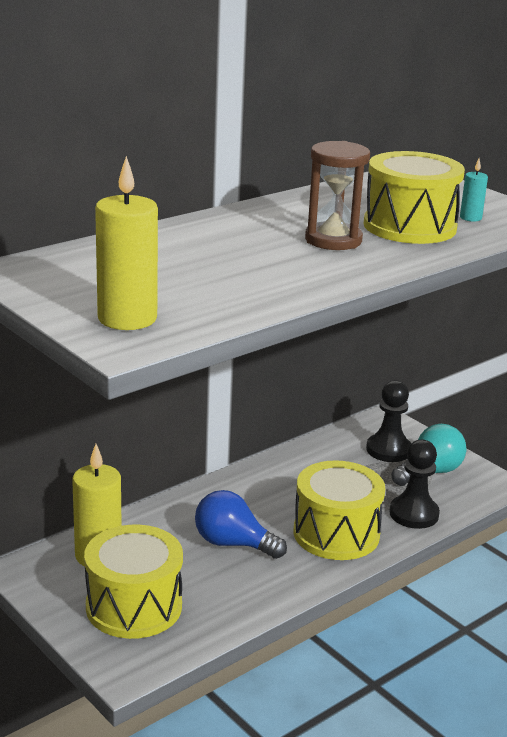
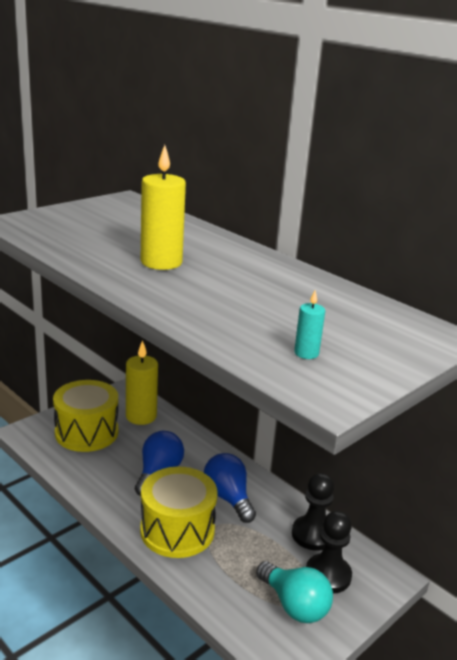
camera: 85 degrees right, 0 degrees up
yellow candle [95,156,158,330] -> yellow candle moved to [141,145,186,270]
brown hourglass [305,141,370,250] -> none
yellow drum [364,151,465,244] -> none
black pawn [389,440,440,529] -> black pawn moved to [292,473,334,551]
none -> blue light bulb [204,453,256,523]

